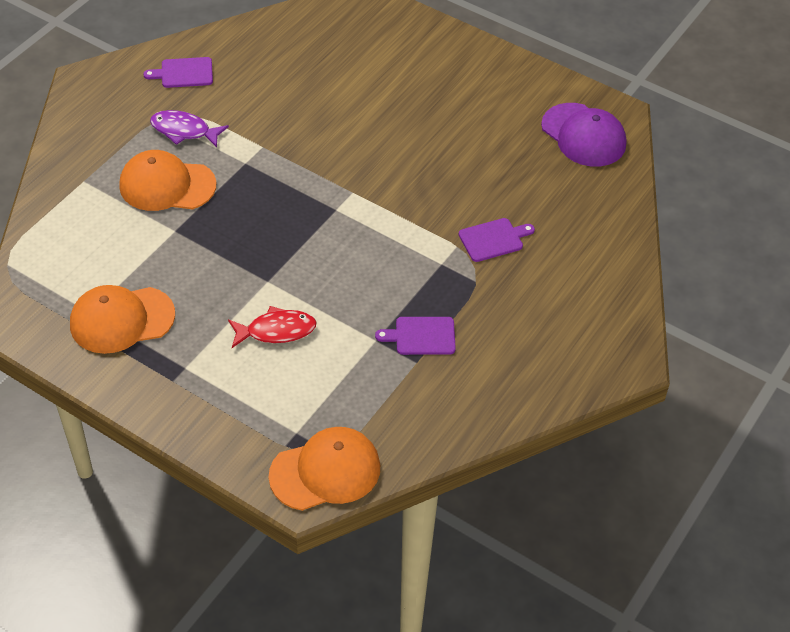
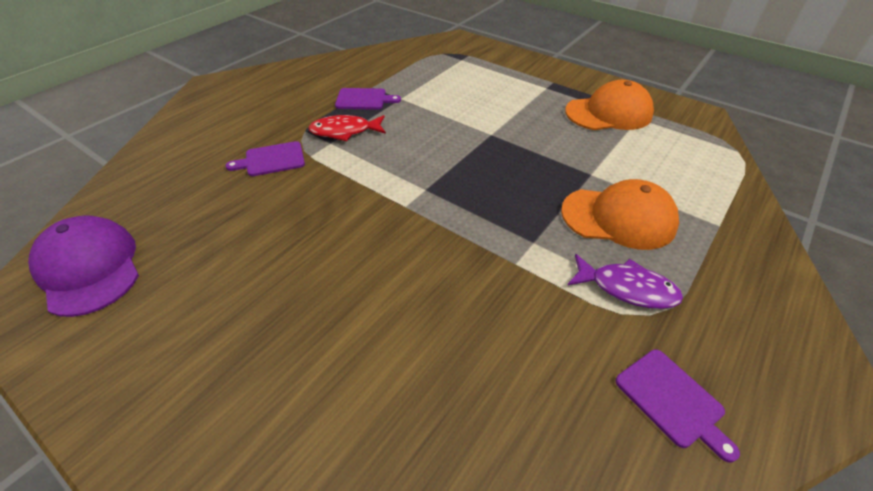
camera: 175 degrees left, 5 degrees down
purple cutting board [143,57,213,88] -> purple cutting board turned 60 degrees clockwise [616,350,740,462]
red fish [228,306,317,348] -> red fish moved to [308,115,386,142]
orange cap [268,427,380,511] -> none

